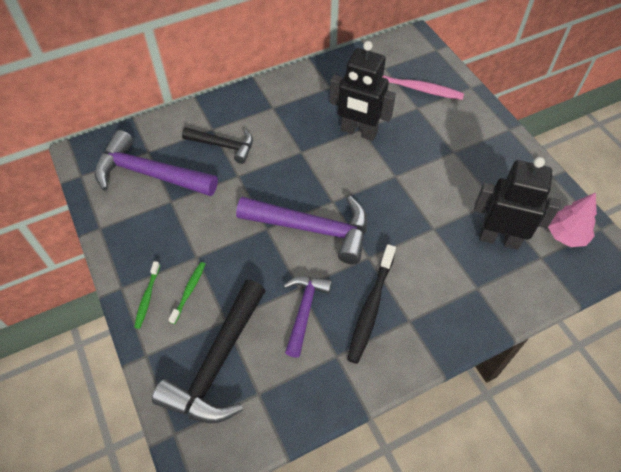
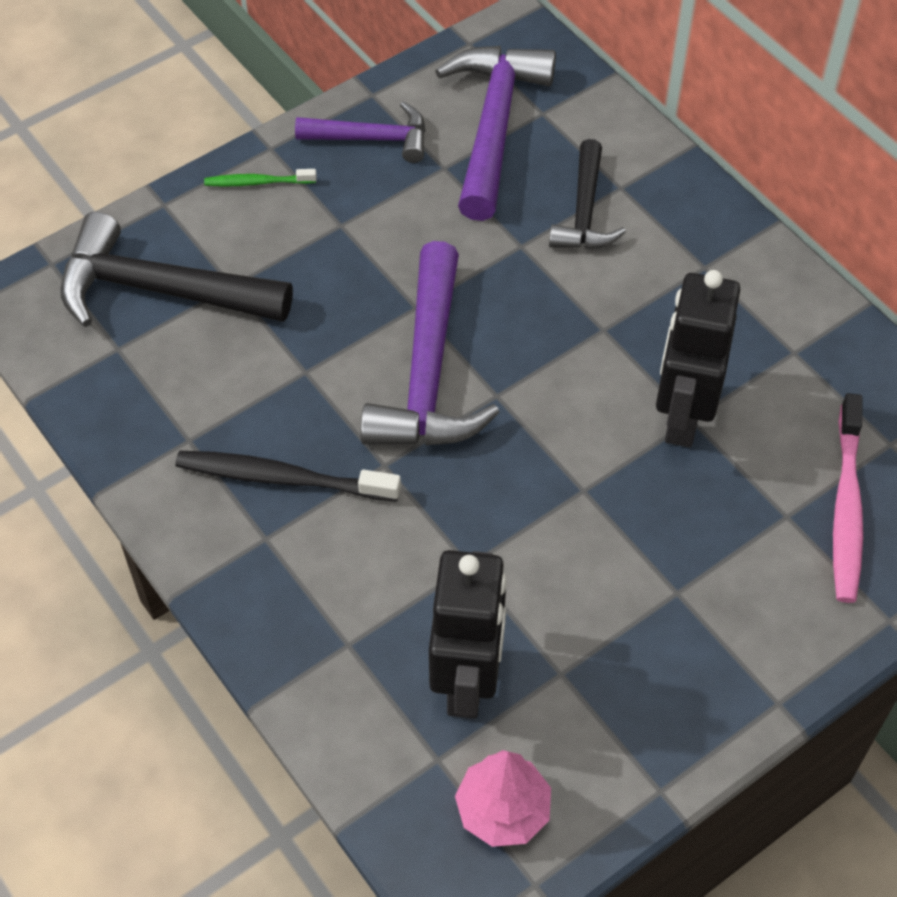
camera: 80 degrees right, 0 degrees up
green toothbrush [169,262,205,324] -> none
purple hammer [283,276,332,357] -> purple hammer moved to [295,101,426,163]

